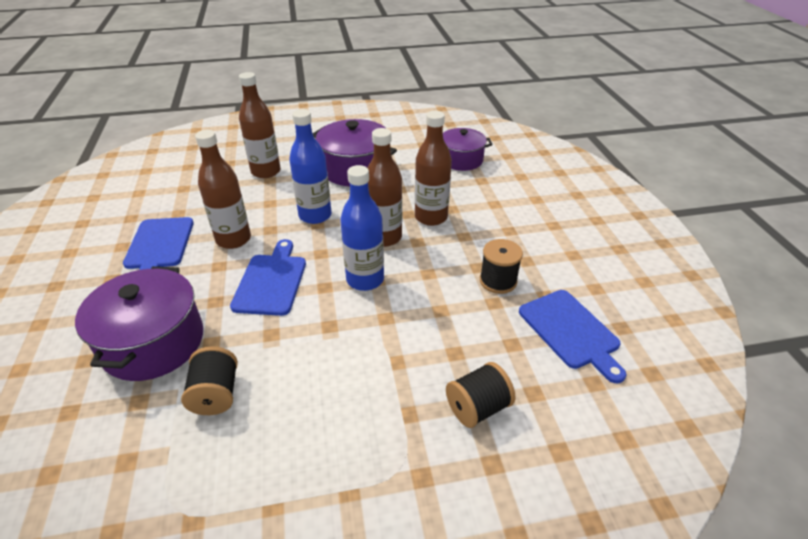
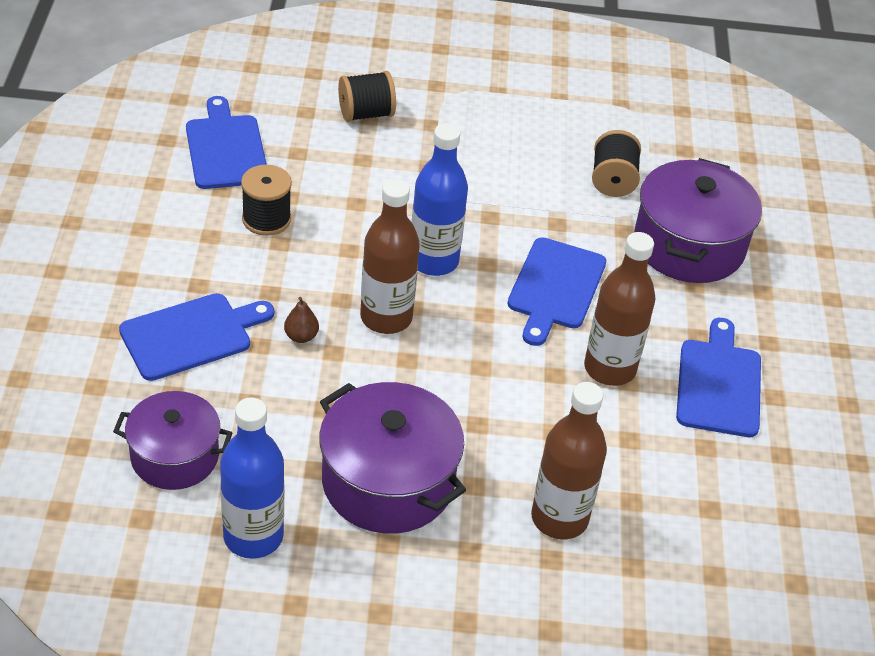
camera: 170 degrees left, 5 degrees up
blue bottle [289,109,332,224] -> blue bottle moved to [220,397,284,559]
brown bottle [415,111,452,226] -> brown pear [284,297,319,343]
none -> blue cutting board [119,293,274,381]

